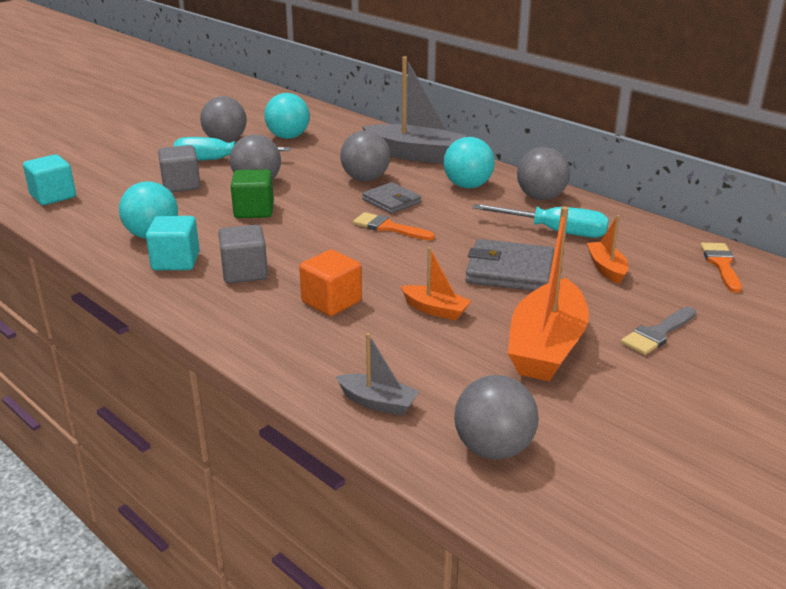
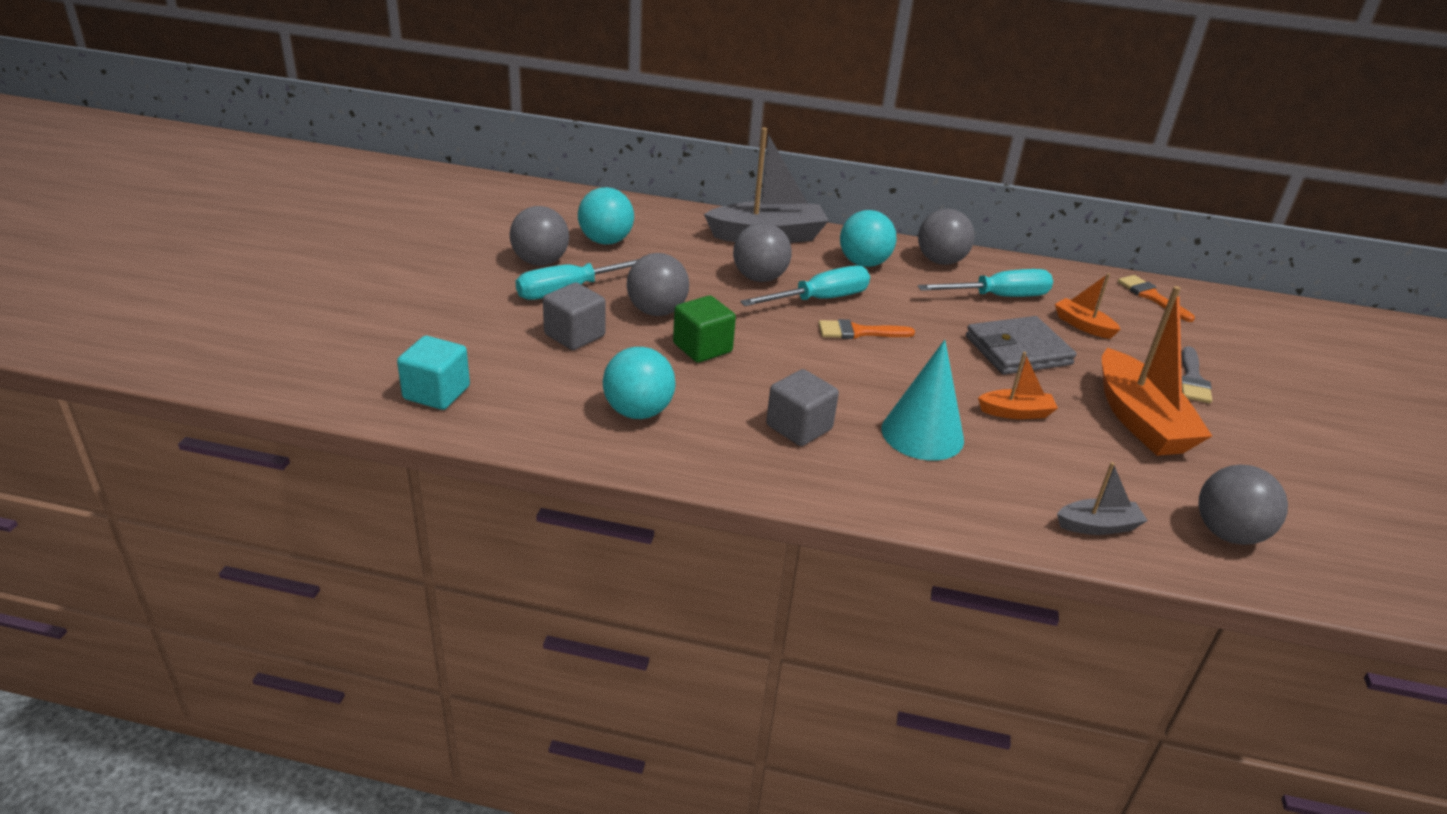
camera: 35 degrees left, 5 degrees up
turquoise cube [146,216,200,270] -> none
orange cube [299,250,362,316] -> turquoise cone [881,340,964,461]
grey wallet [362,182,421,214] -> turquoise screwdriver [740,266,870,306]

